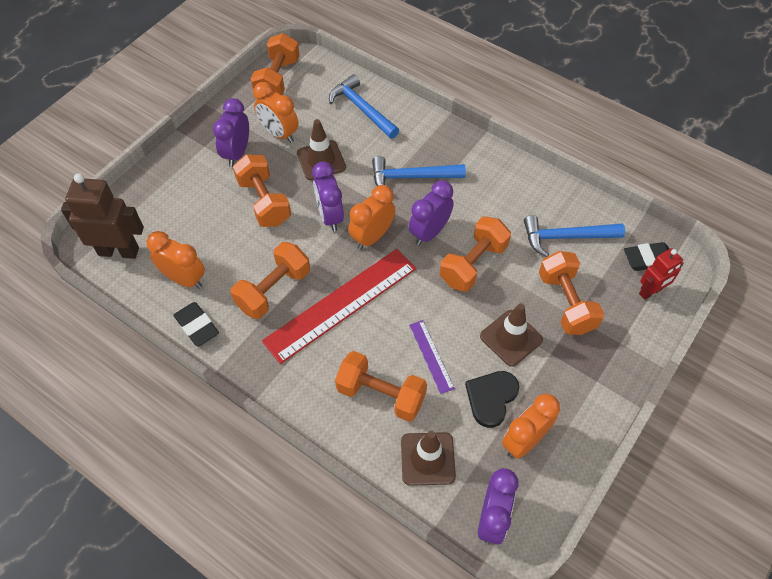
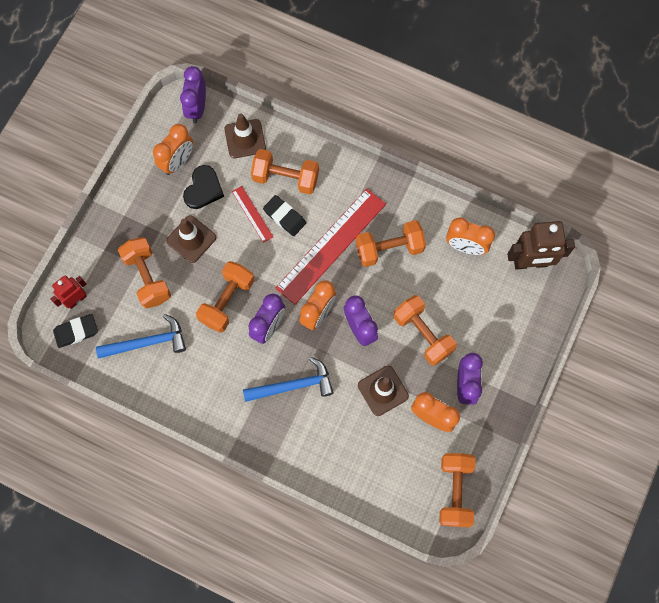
camera: 170 degrees right, 15 degrees up
black eraser [173,302,219,347] -> black eraser moved to [263,195,306,236]
orange dumbbell [231,242,310,319] -> orange dumbbell turned 45 degrees clockwise [356,220,426,267]
blue hammer [329,74,399,139] -> none
purple ruler [409,320,455,394] -> red ruler [232,186,273,243]

